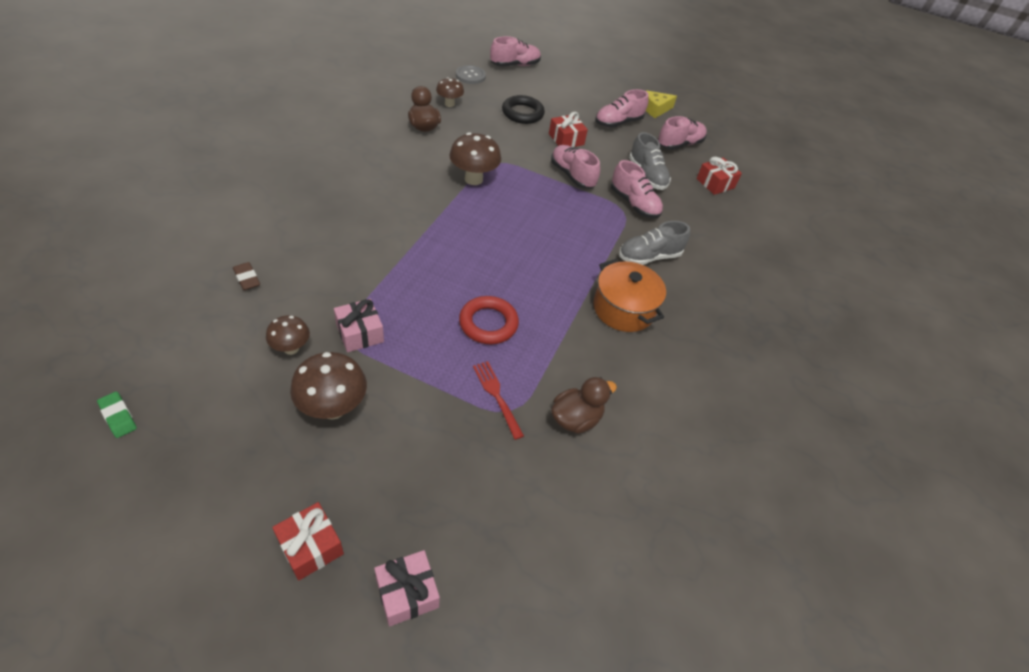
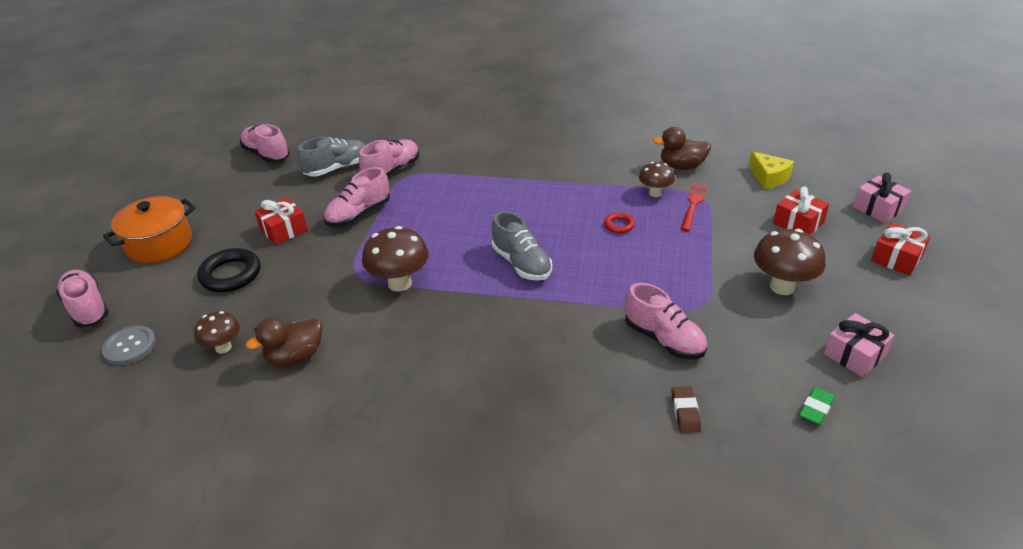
camera: 95 degrees left, 10 degrees down
green eraser [97,391,137,438] -> green eraser moved to [799,387,835,425]
brown eraser [233,262,260,290] -> brown eraser turned 45 degrees counterclockwise [672,386,701,433]
brown mushroom [266,316,310,355] -> brown mushroom moved to [639,162,675,197]
pink gift [334,299,384,352] -> pink gift moved to [824,313,895,377]
red ring [459,296,519,344] -> red ring [604,212,635,233], size x0.52
red fork [473,361,524,440] -> red fork turned 150 degrees clockwise [680,183,707,231]
brown duck [551,377,617,434] -> brown duck turned 45 degrees counterclockwise [653,127,711,170]
orange pot [593,259,666,332] -> orange pot moved to [103,196,195,263]
pink shoe [595,89,649,128] -> pink shoe moved to [625,283,707,359]
grey shoe [619,221,690,265] -> grey shoe moved to [492,211,552,281]
yellow cheese [646,90,677,118] -> yellow cheese moved to [749,151,794,189]
red gift [696,157,742,195] -> red gift moved to [773,187,829,235]

